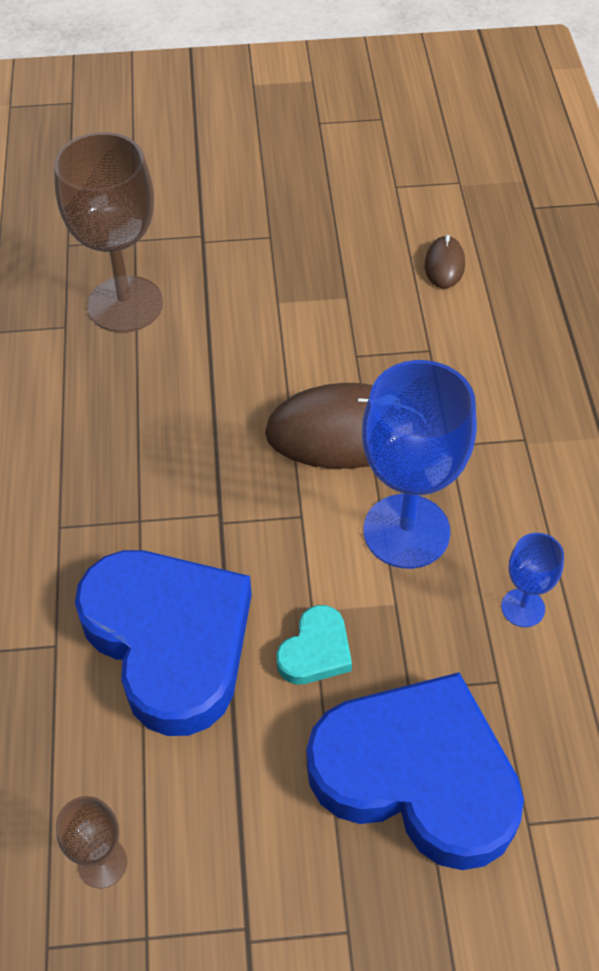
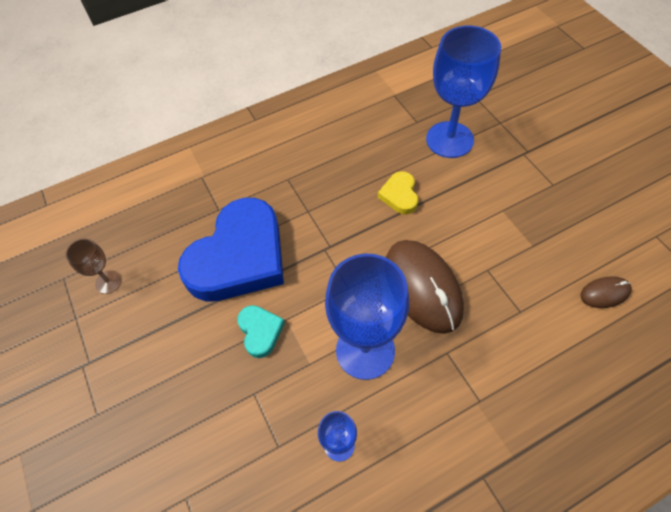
camera: 70 degrees right, 5 degrees up
brown goblet [54,132,163,333] -> blue goblet [426,26,501,158]
turquoise heart [276,605,352,684] -> turquoise heart turned 120 degrees counterclockwise [237,305,285,358]
blue heart [307,672,524,870] -> none
none -> yellow heart [378,171,418,214]

